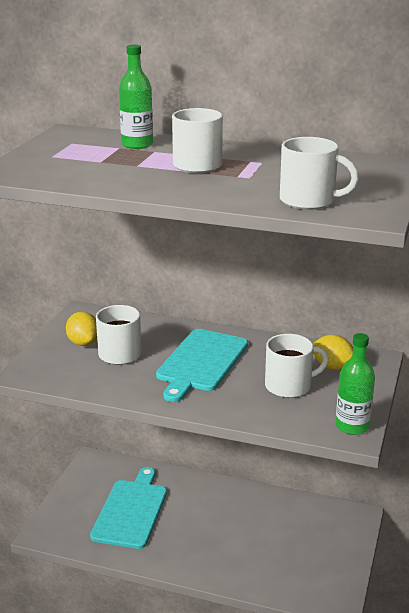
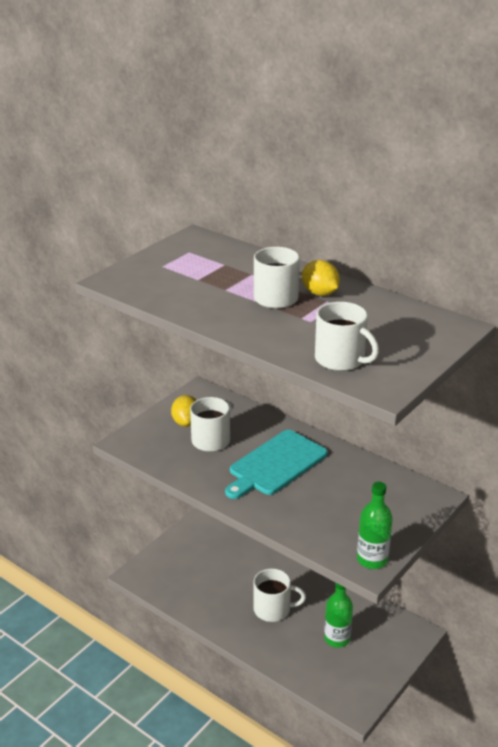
camera: 20 degrees right, 5 degrees up
turquoise cutting board [90,467,167,549] -> none
green bottle [119,45,153,149] -> green bottle moved to [324,583,353,648]
white mug [265,334,329,398] -> white mug moved to [253,568,306,622]
yellow lemon [313,335,353,370] -> yellow lemon moved to [302,260,340,296]

